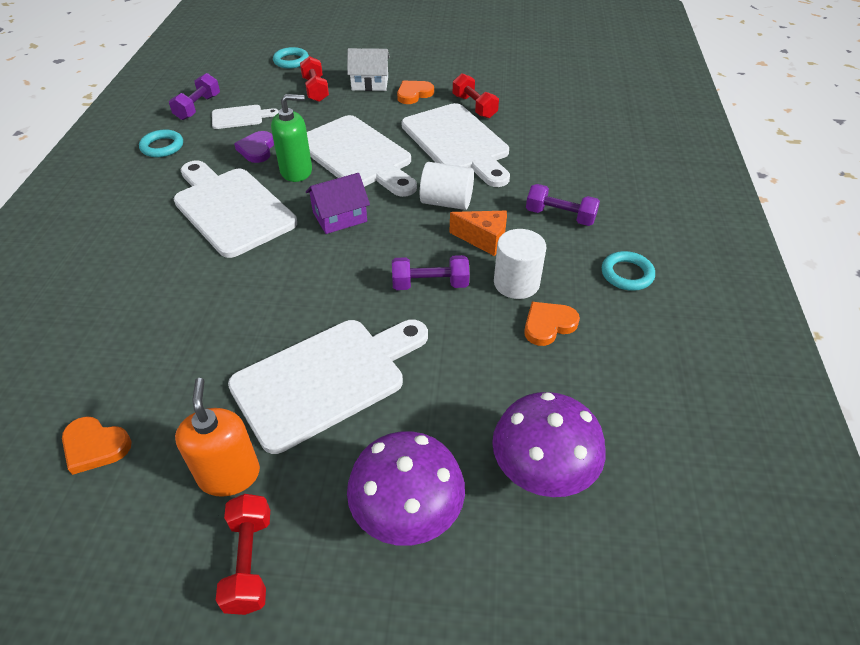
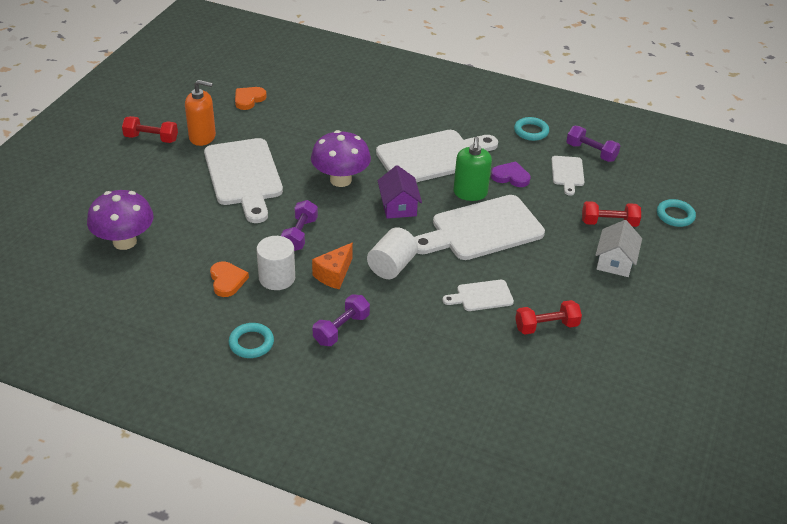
camera: 105 degrees right, 5 degrees down
purple mushroom [347,431,465,546] -> purple mushroom moved to [311,130,371,187]
orange heart [397,81,434,104] -> none
white cutting board [402,103,510,187] -> white cutting board [443,280,514,311], size x0.48

